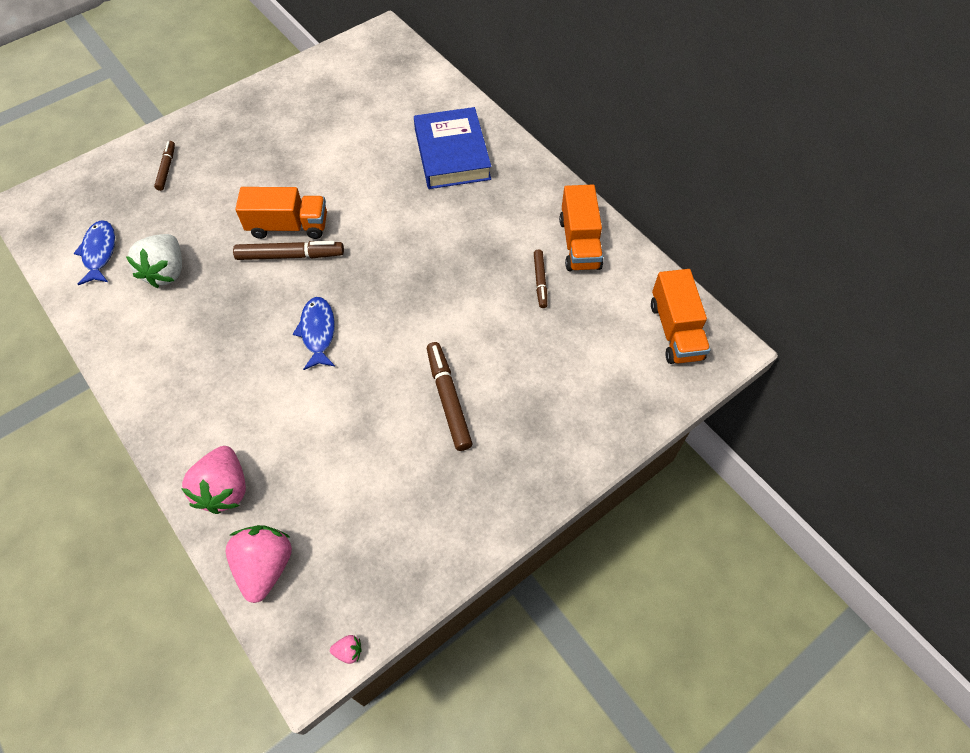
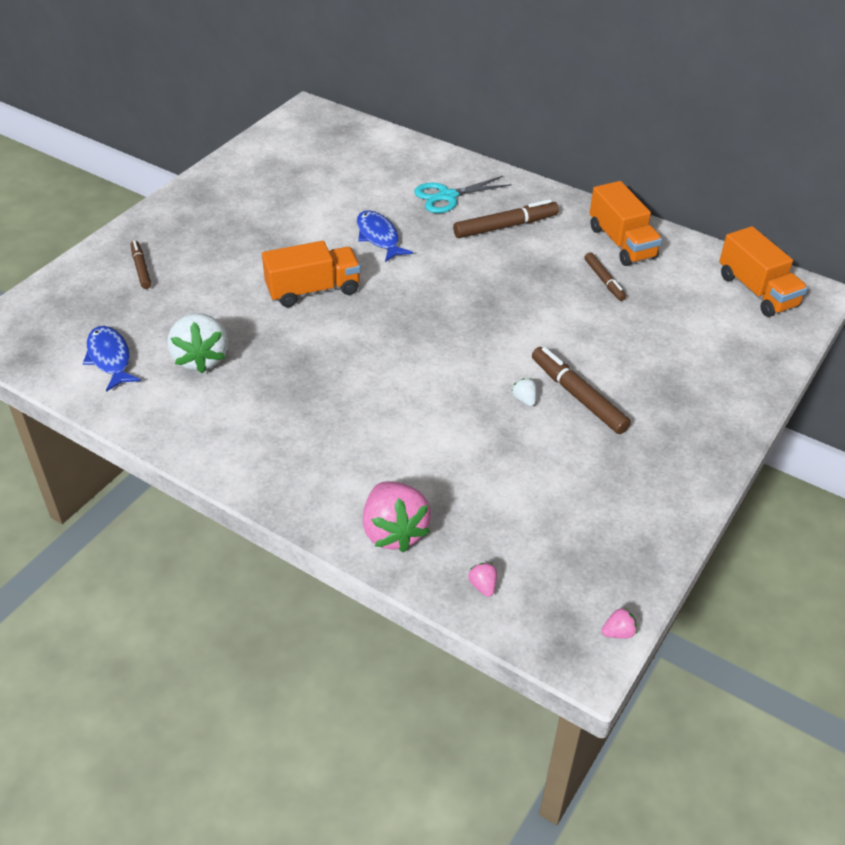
camera: 20 degrees left, 15 degrees down
pink strawberry [226,525,292,603] -> pink strawberry [468,563,497,597], size x0.41
brown marker [233,241,344,260] -> brown marker moved to [453,199,559,238]
blue fish [293,297,335,370] -> blue fish moved to [357,210,413,262]
blue book [414,107,491,189] -> turquoise scissors [414,176,512,213]
none -> white strawberry [512,378,537,406]

